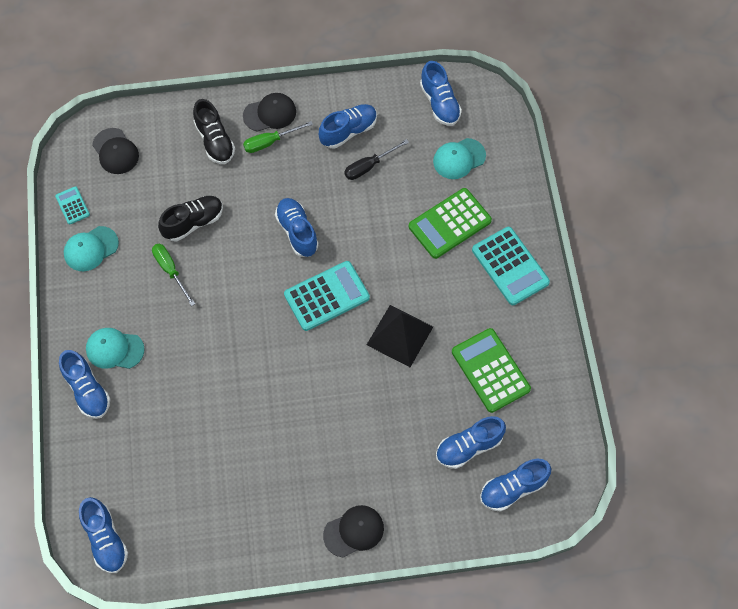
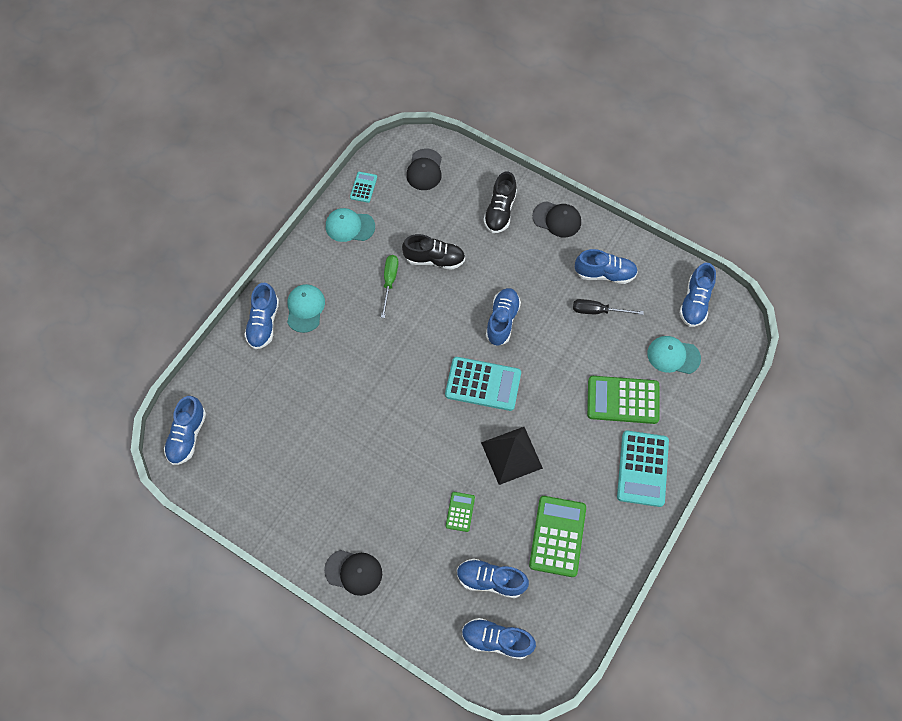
camera: 40 degrees right, 0 degrees up
turquoise cap [86,328,145,369] -> turquoise cap turned 45 degrees clockwise [287,284,325,333]
green screwdriver [243,121,313,153] -> none
none -> green calculator [446,492,475,532]

